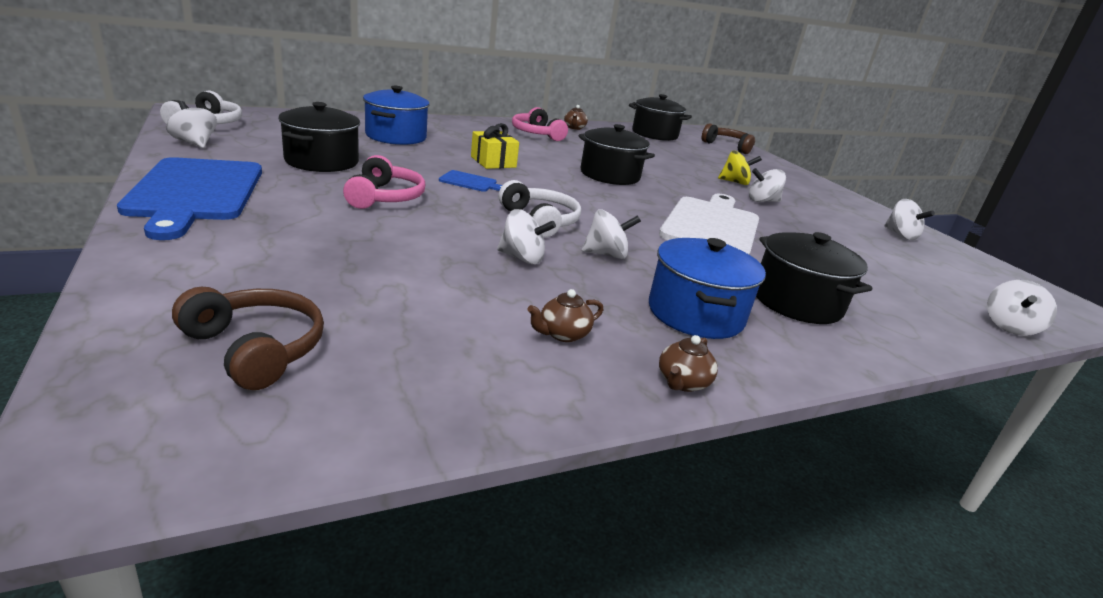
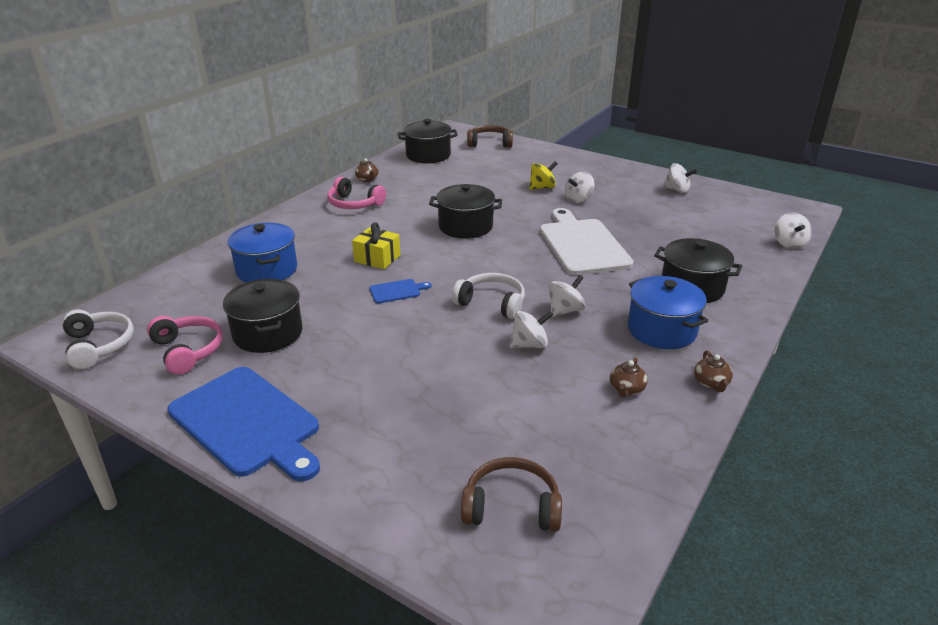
camera: 30 degrees left, 5 degrees up
white spinning top [166,101,217,148] -> none
pink headphones [343,155,426,209] -> pink headphones moved to [147,316,223,375]

